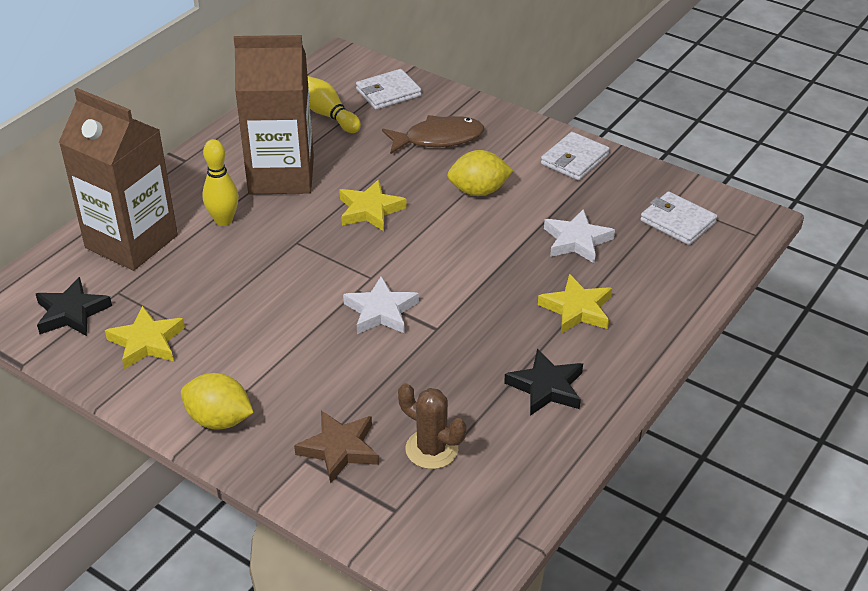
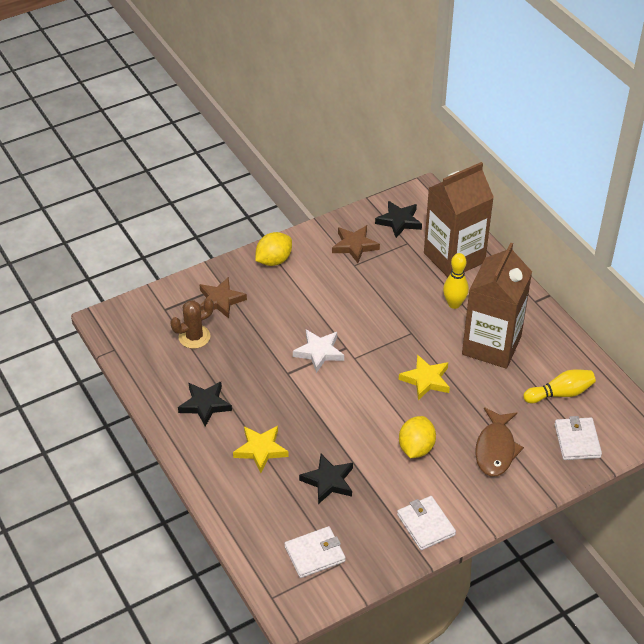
camera: 115 degrees right, 5 degrees up
yellow star [105,306,185,369] -> brown star [332,225,380,263]
white star [544,209,615,264] -> black star [299,454,353,504]

